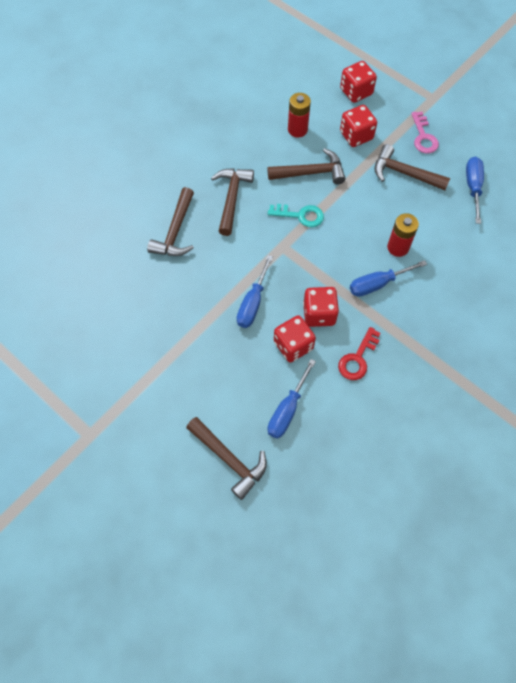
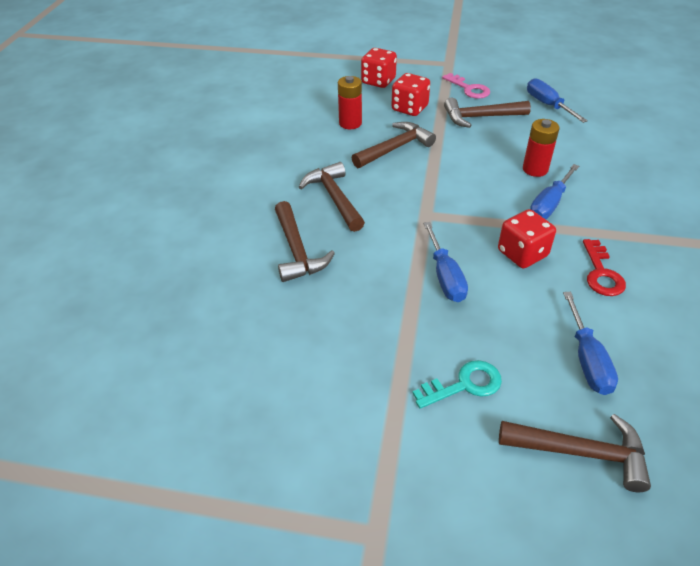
camera: 30 degrees left, 20 degrees down
turquoise key [268,204,324,227] -> turquoise key moved to [412,360,502,409]
red dice [274,315,316,362] -> none

